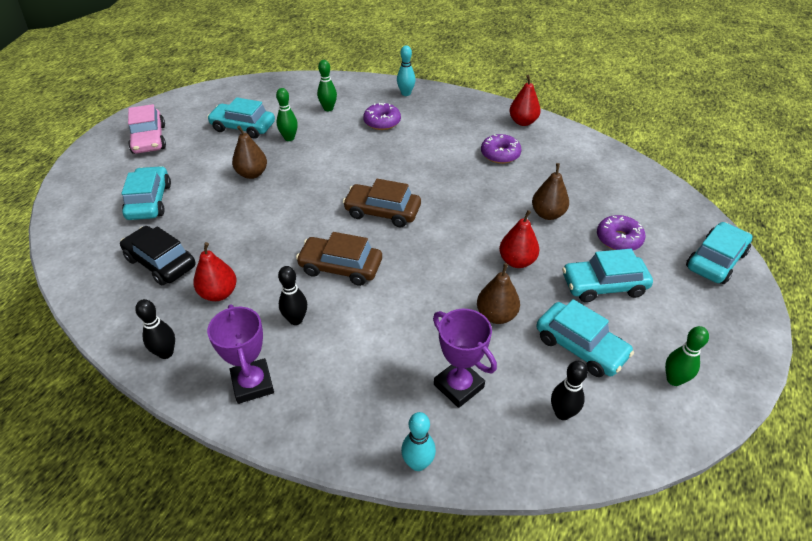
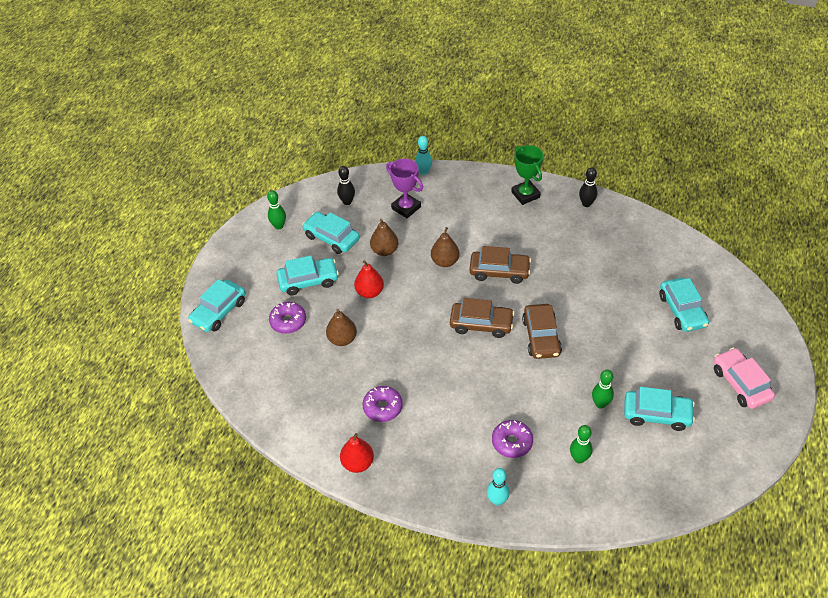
camera: 175 degrees right, 5 degrees up
black car [120,226,196,285] -> none
red pear [193,242,237,301] -> none
purple trophy [207,304,274,404] -> green trophy [511,145,544,205]
brown pear [232,126,267,179] -> brown pear moved to [431,227,460,267]
black bowling pin [278,266,307,325] -> none
none -> brown car [522,304,562,359]

